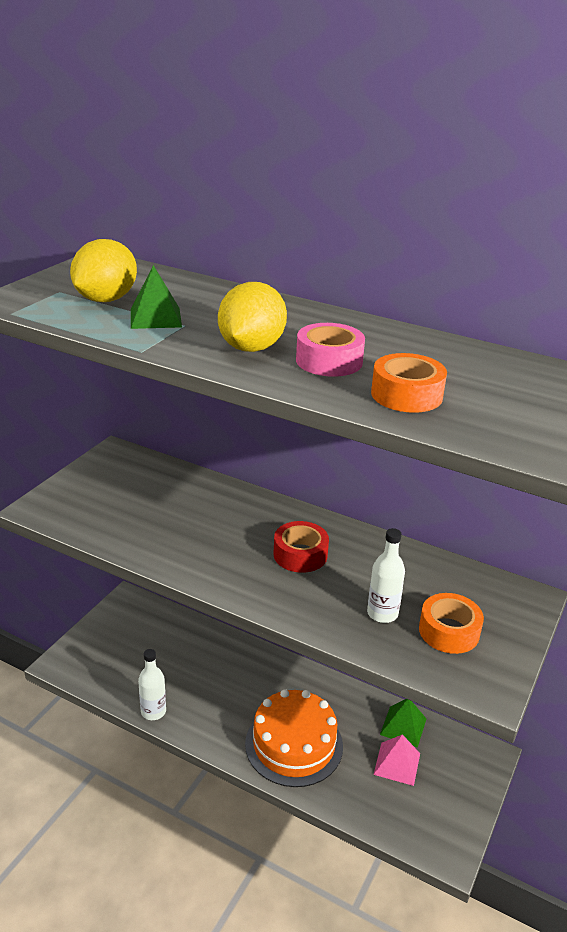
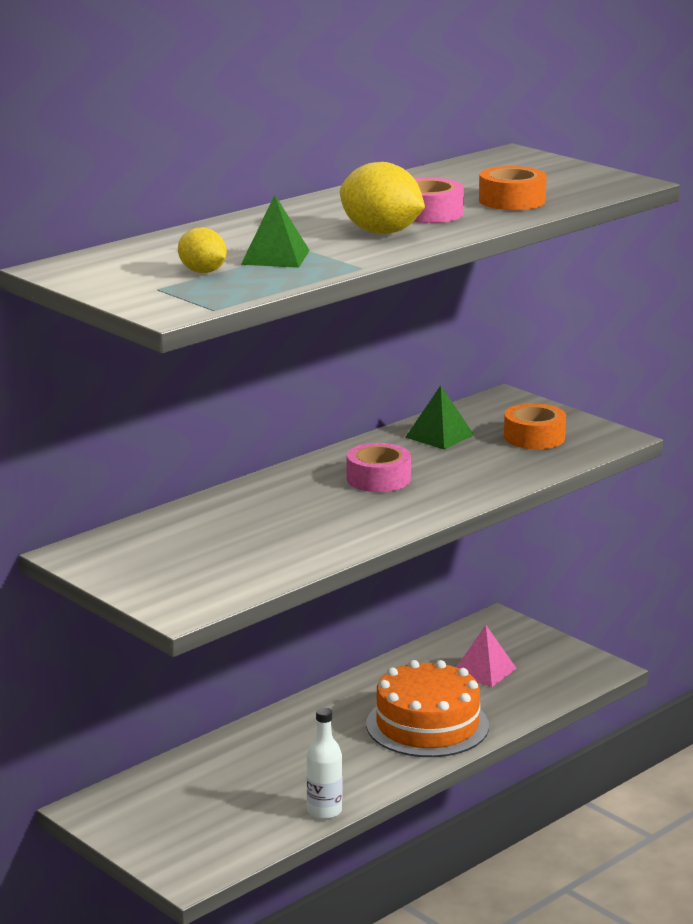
camera: 70 degrees left, 10 degrees down
yellow lemon [70,239,137,302] -> yellow lemon [178,227,227,273], size x0.60
red tape [274,521,329,573] -> pink tape [347,443,411,492]
white bottle [367,528,405,623] -> none
green pyramid [380,699,426,748] -> green pyramid moved to [405,385,474,450]

